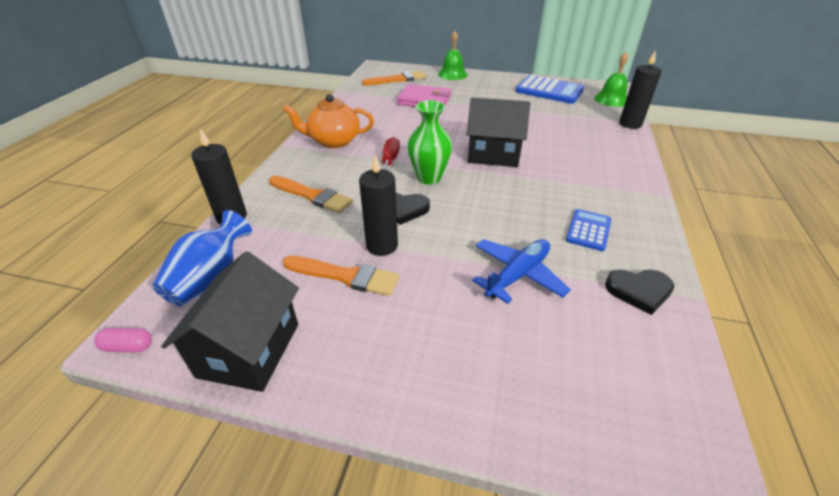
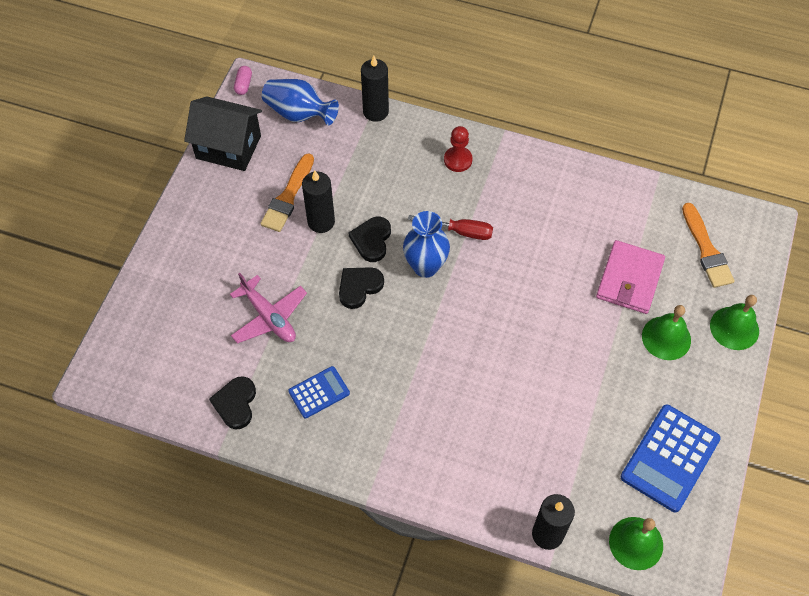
camera: 95 degrees right, 20 degrees up
orange brush [269,176,353,213] -> none
orange teapot [283,94,374,148] -> none
green vase [407,100,452,184] -> blue vase [403,211,450,278]
black house [467,98,530,167] -> none
blue plane [472,239,571,304] -> pink plane [230,273,307,344]
blue calculator [566,209,611,251] -> blue calculator turned 60 degrees counterclockwise [288,366,350,418]
none -> black heart [339,267,384,309]
none -> red pawn [444,126,473,172]
none -> green bell [642,305,691,360]

